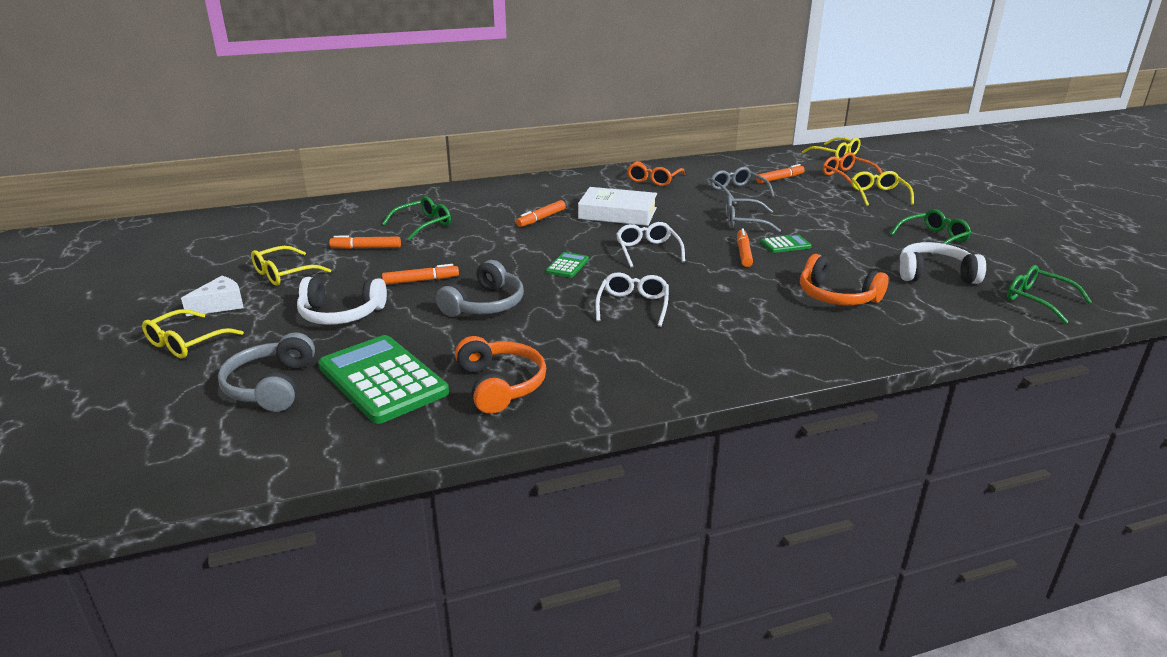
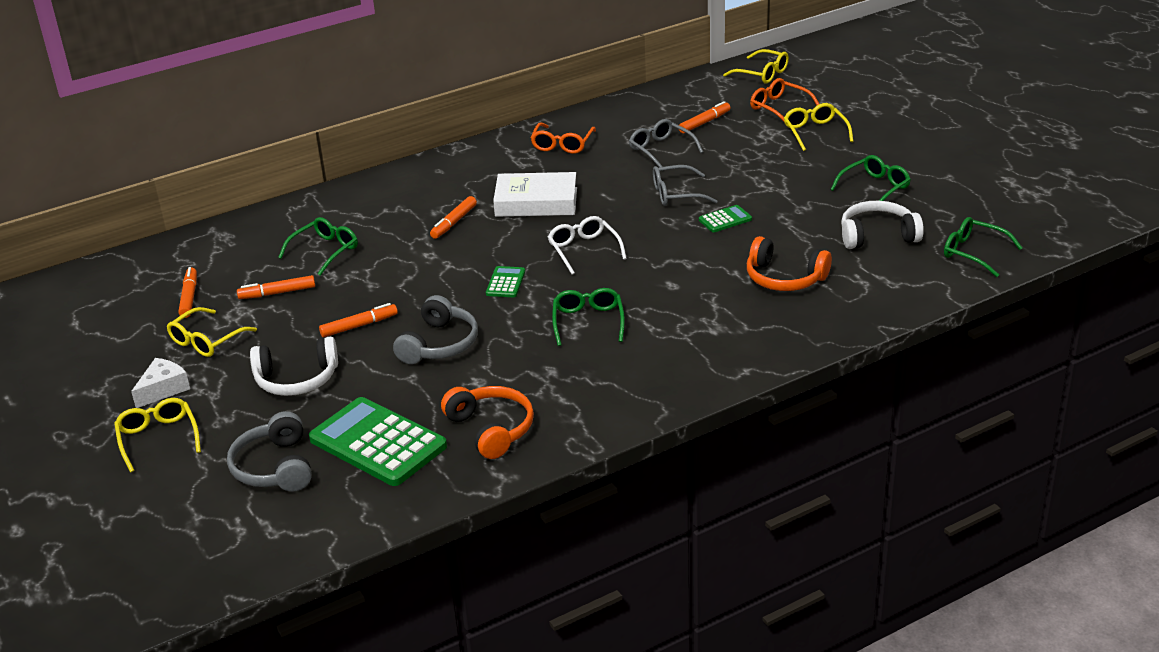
camera: 10 degrees left, 5 degrees up
yellow glasses [142,309,244,358] -> yellow glasses turned 135 degrees clockwise [114,398,201,472]
white glasses [595,272,669,327] -> green glasses [552,288,625,346]
orange marker [737,228,753,267] -> orange marker moved to [178,267,197,318]

